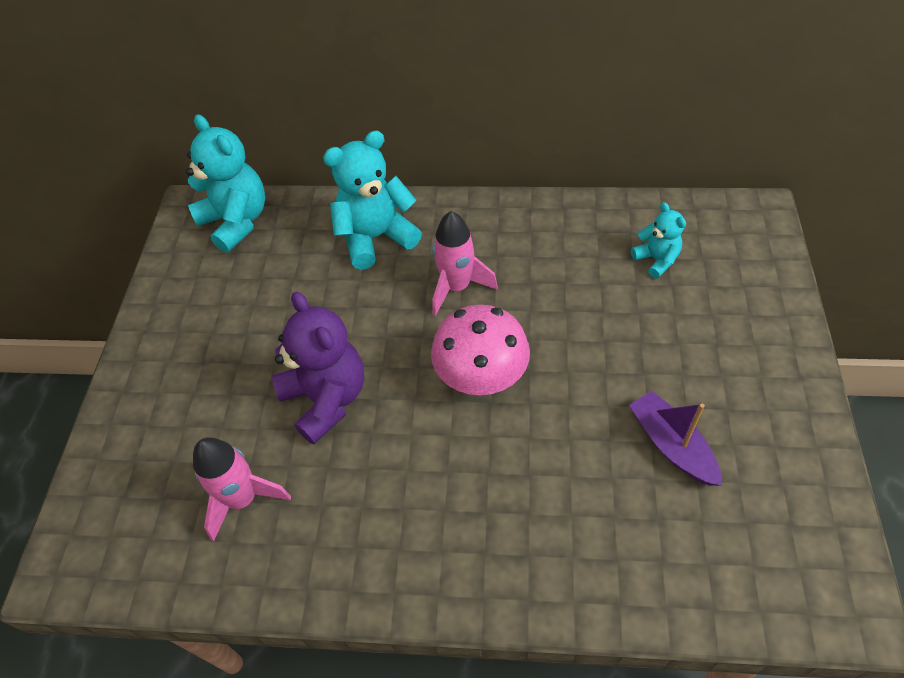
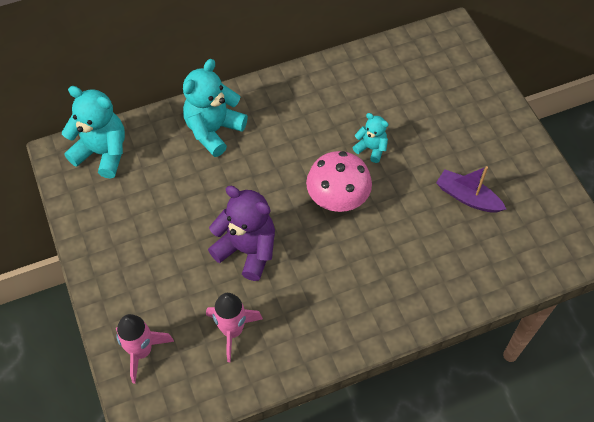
camera: 30 degrees left, 5 degrees up
pink rocket [432,211,498,316] -> pink rocket moved to [116,314,174,384]
turquoise teddy bear [631,202,686,279] -> turquoise teddy bear moved to [353,113,389,163]

